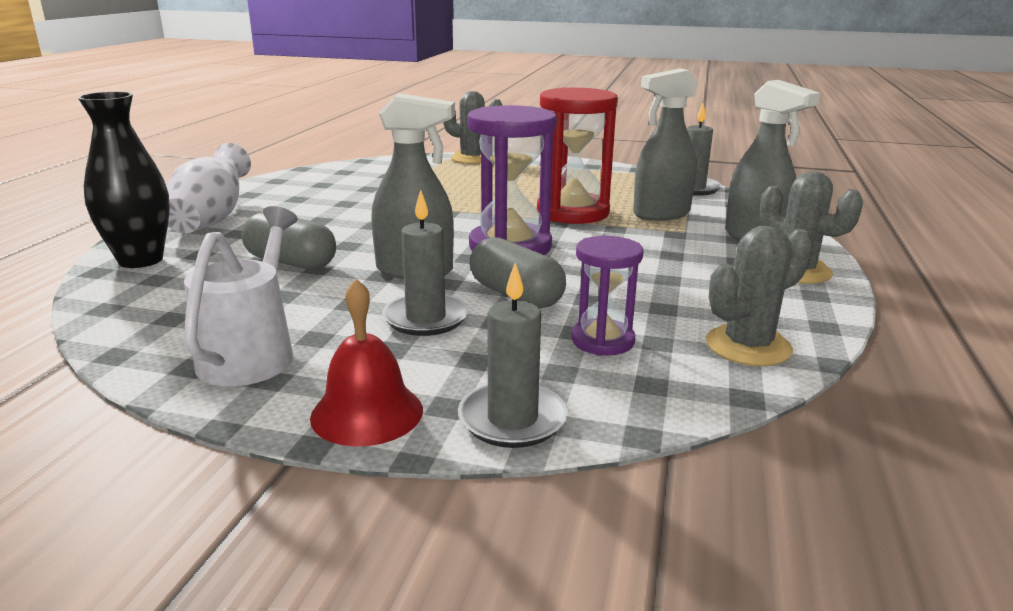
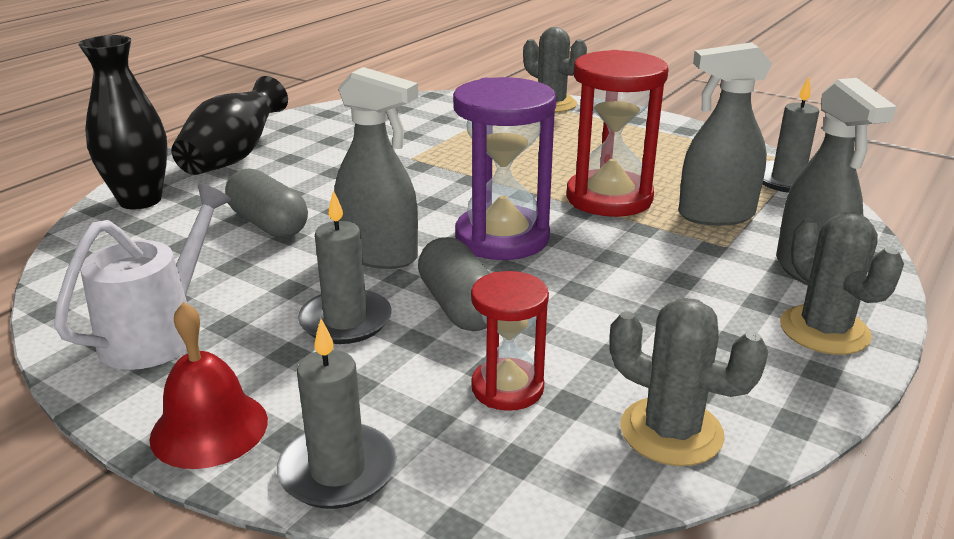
camera: 20 degrees right, 5 degrees up
white vase [167,143,251,233] -> black vase [171,76,288,175]
purple hourglass [571,236,643,356] -> red hourglass [471,271,549,411]
grey cactus [705,226,813,366] -> grey cactus turned 45 degrees clockwise [609,298,769,466]

